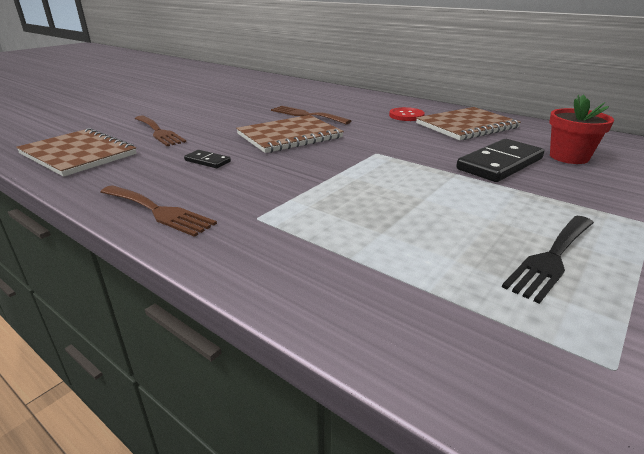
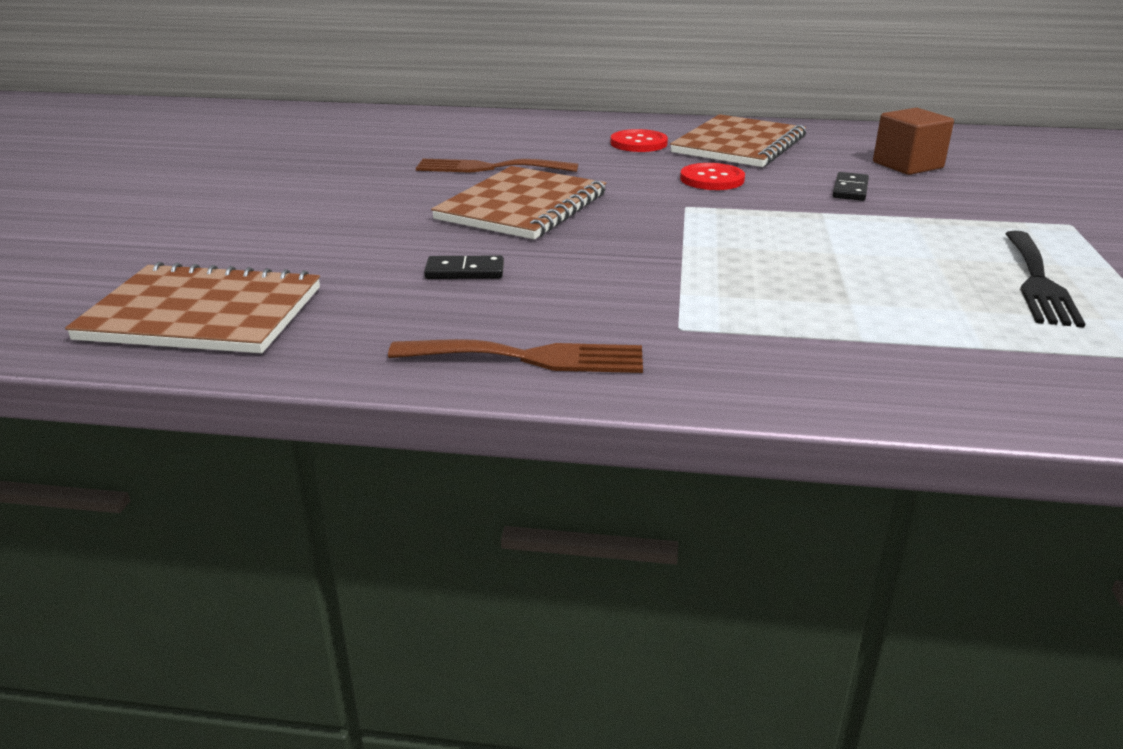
camera: 30 degrees left, 0 degrees up
brown fork [135,115,186,146] -> none
black domino [456,139,544,182] -> black domino [833,172,869,201], size x0.48
red flower pot [549,94,614,164] -> brown cube [873,108,954,175]
none -> red button [680,163,745,190]

